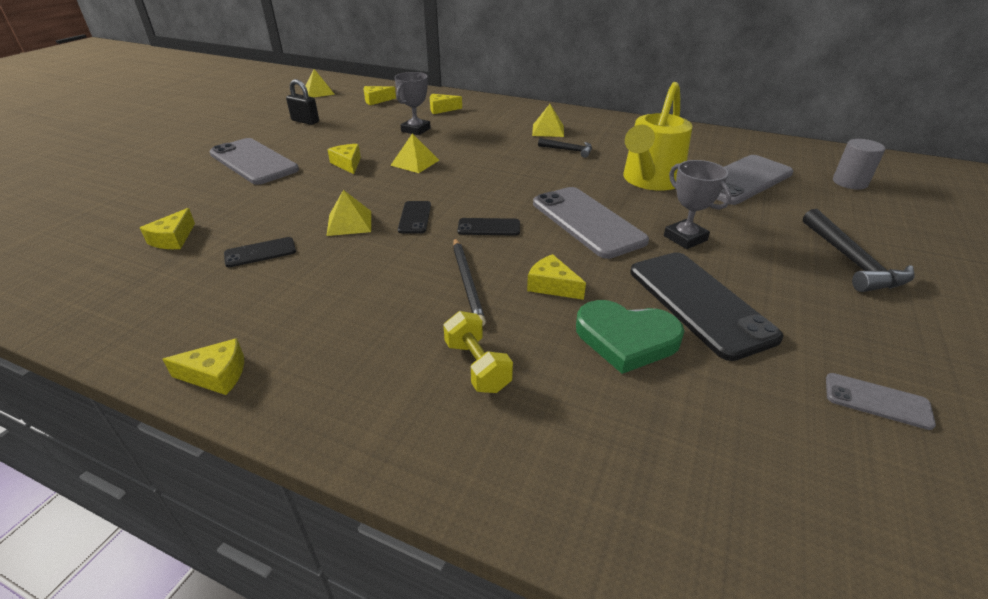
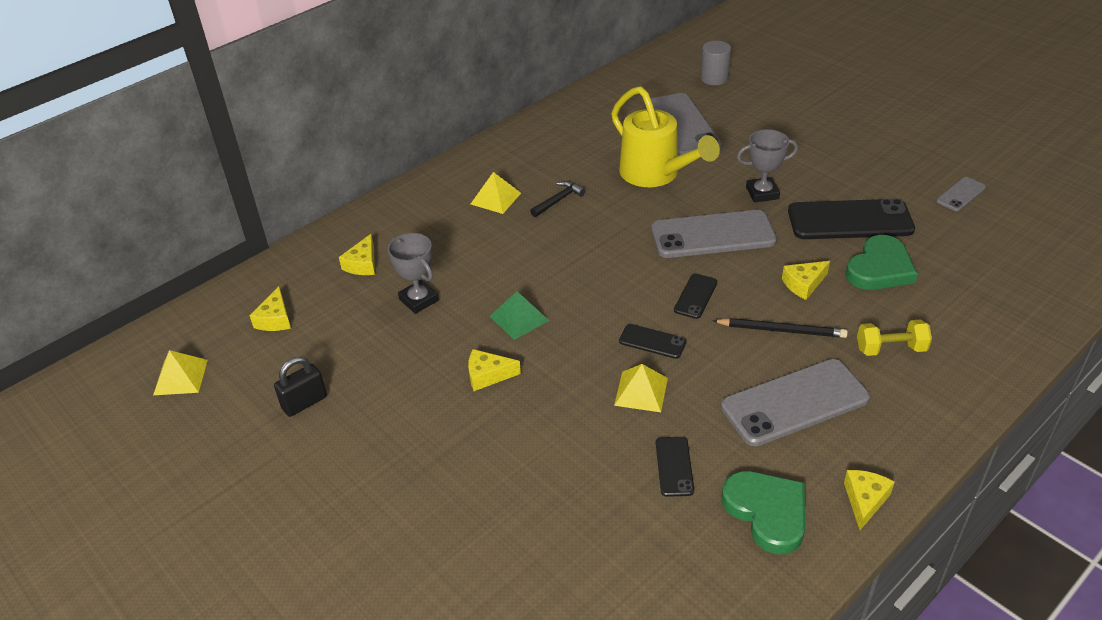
camera: 65 degrees left, 5 degrees up
yellow cheese [140,208,195,249] -> none
grey phone [209,138,299,185] -> grey phone moved to [721,359,870,446]
yellow pyramid [390,133,439,173] -> green pyramid [489,291,549,340]
black hammer [803,209,914,292] -> none
none -> green heart [721,471,806,554]

